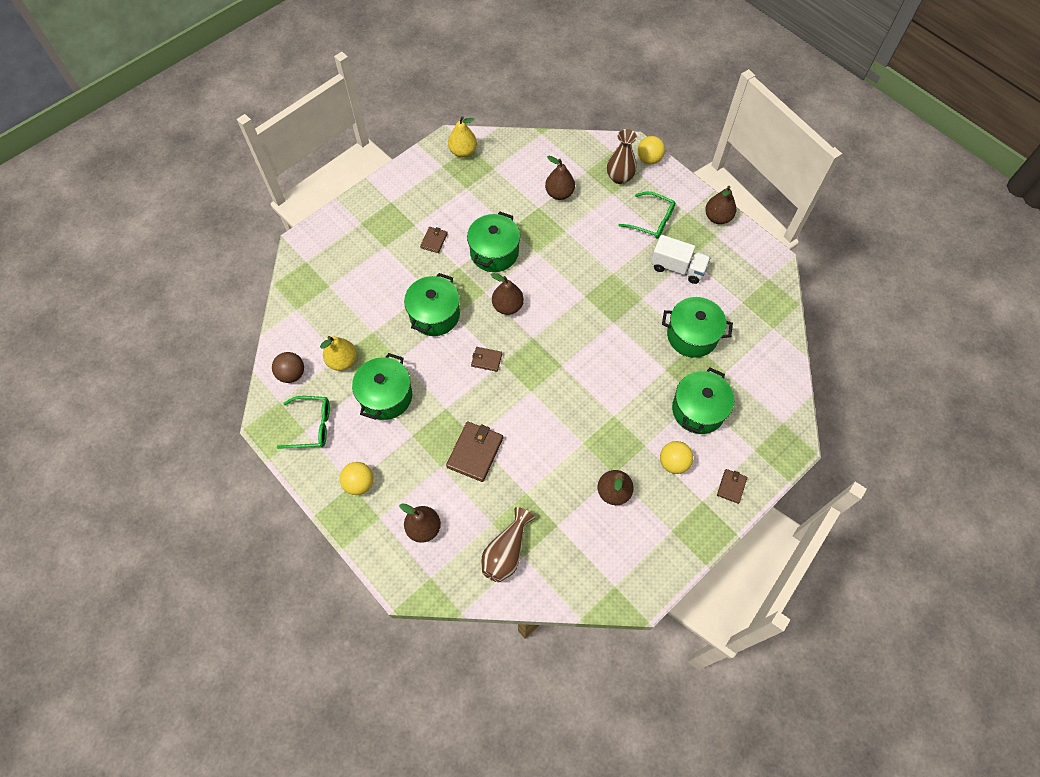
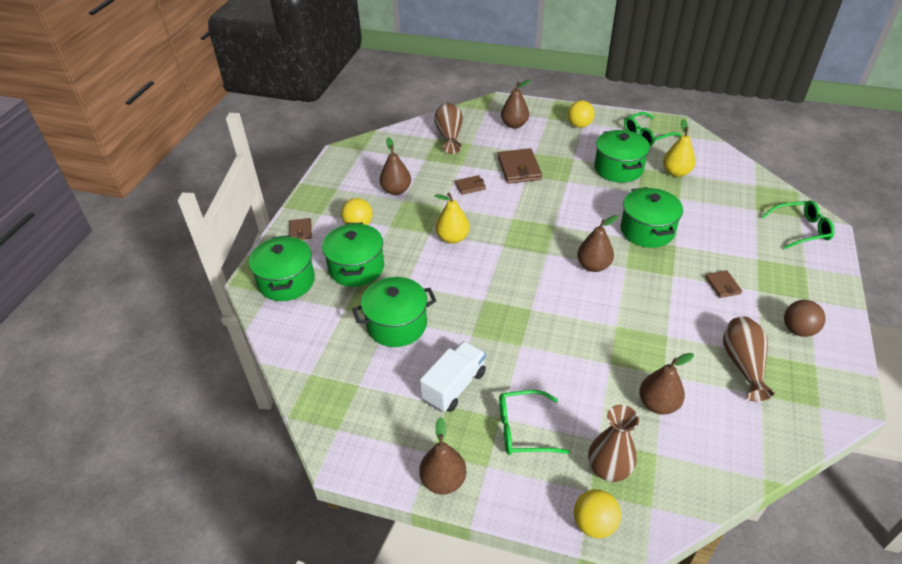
camera: 150 degrees right, 20 degrees down
brown ball [272,352,304,383] -> brown ball moved to [784,300,826,337]
yellow pear [448,116,477,158] -> yellow pear moved to [434,193,470,244]
green pot [467,212,520,272] -> green pot moved to [249,235,315,301]
brown wallet [471,347,502,372] -> brown wallet moved to [455,175,486,195]
white truck [651,235,710,284] -> white truck turned 135 degrees clockwise [420,341,486,412]
none -> brown vase [723,317,775,402]
none -> green glasses [761,200,835,249]

